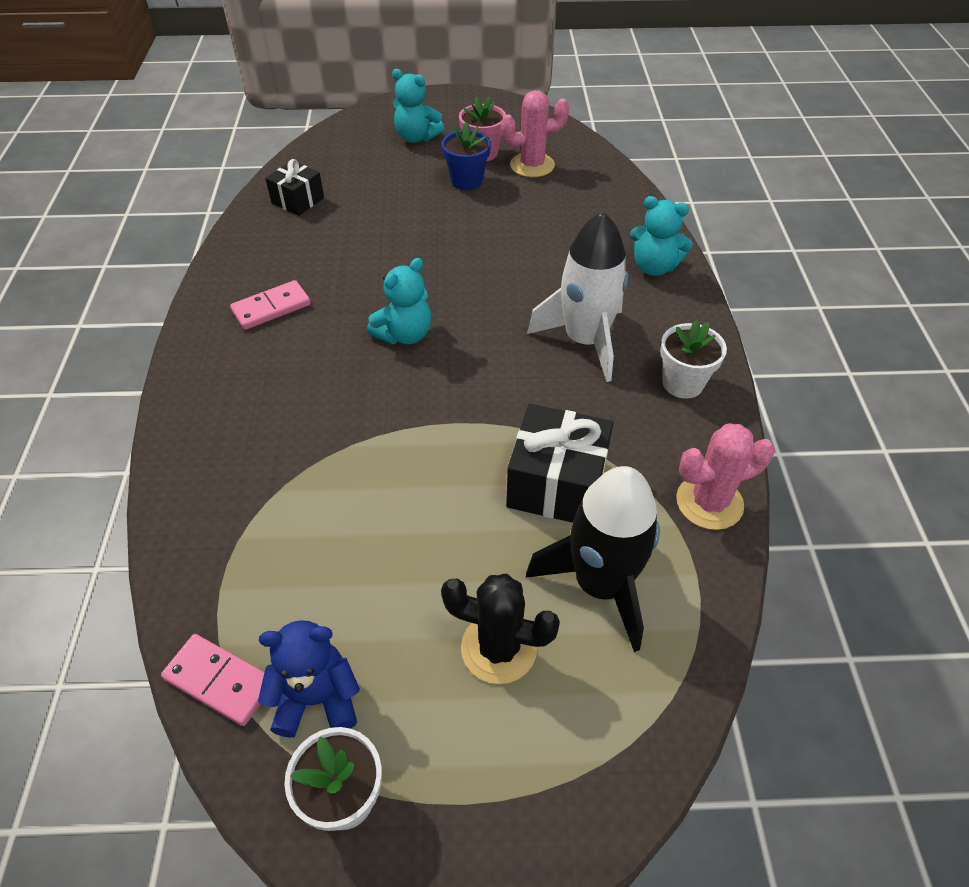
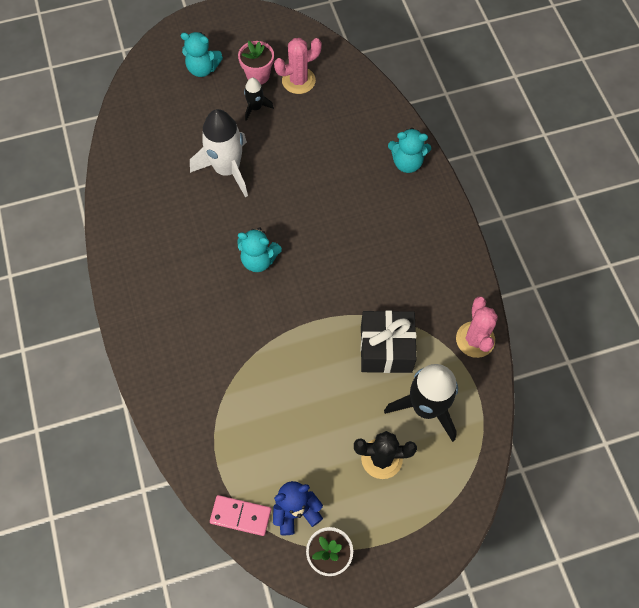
camera: 15 degrees left, 15 degrees up
pink domino [230,280,311,330] -> none
black gift [265,159,324,216] -> none
turquoise teddy bear [367,258,431,344] -> turquoise teddy bear turned 75 degrees clockwise [237,227,282,272]
blue flower pot [442,122,491,190] -> black rocket [244,78,274,121]
white rocket [527,212,628,382] -> white rocket moved to [190,109,248,197]
white flower pot [660,320,727,399] -> none
pink cactus [676,423,775,530] -> pink cactus turned 60 degrees counterclockwise [456,296,498,358]

